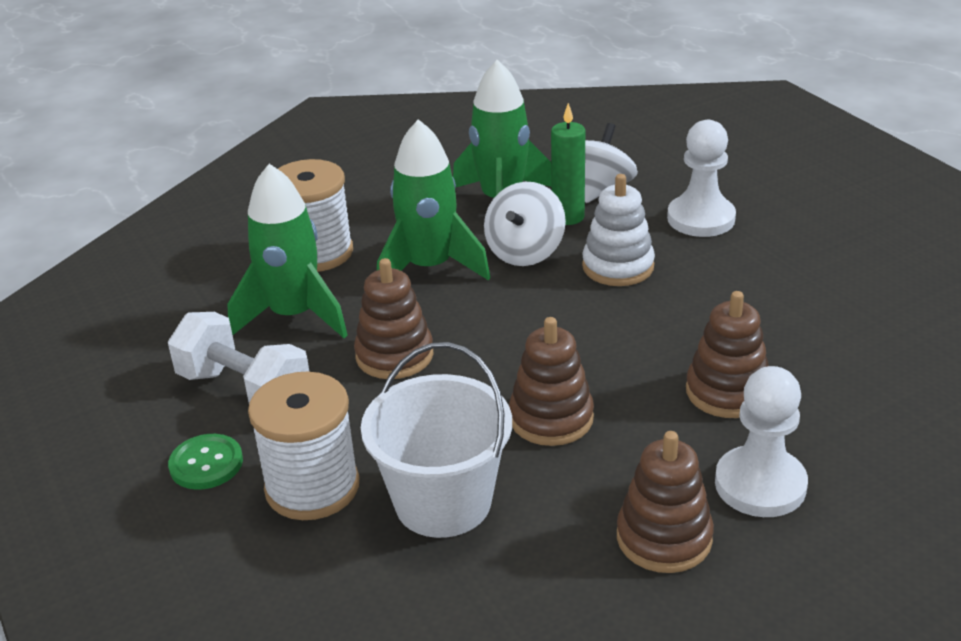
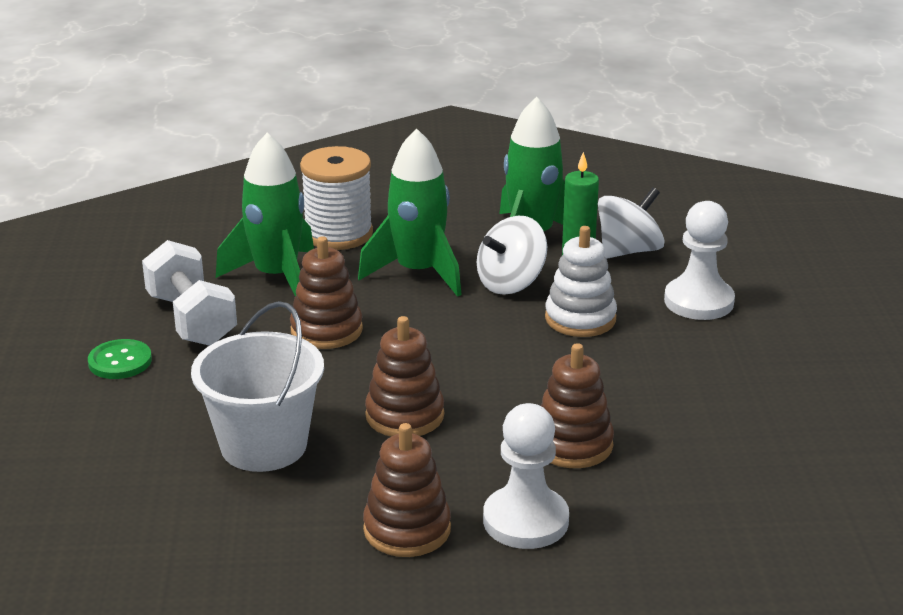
camera: 25 degrees right, 5 degrees down
white spool [248,372,359,520] -> none

